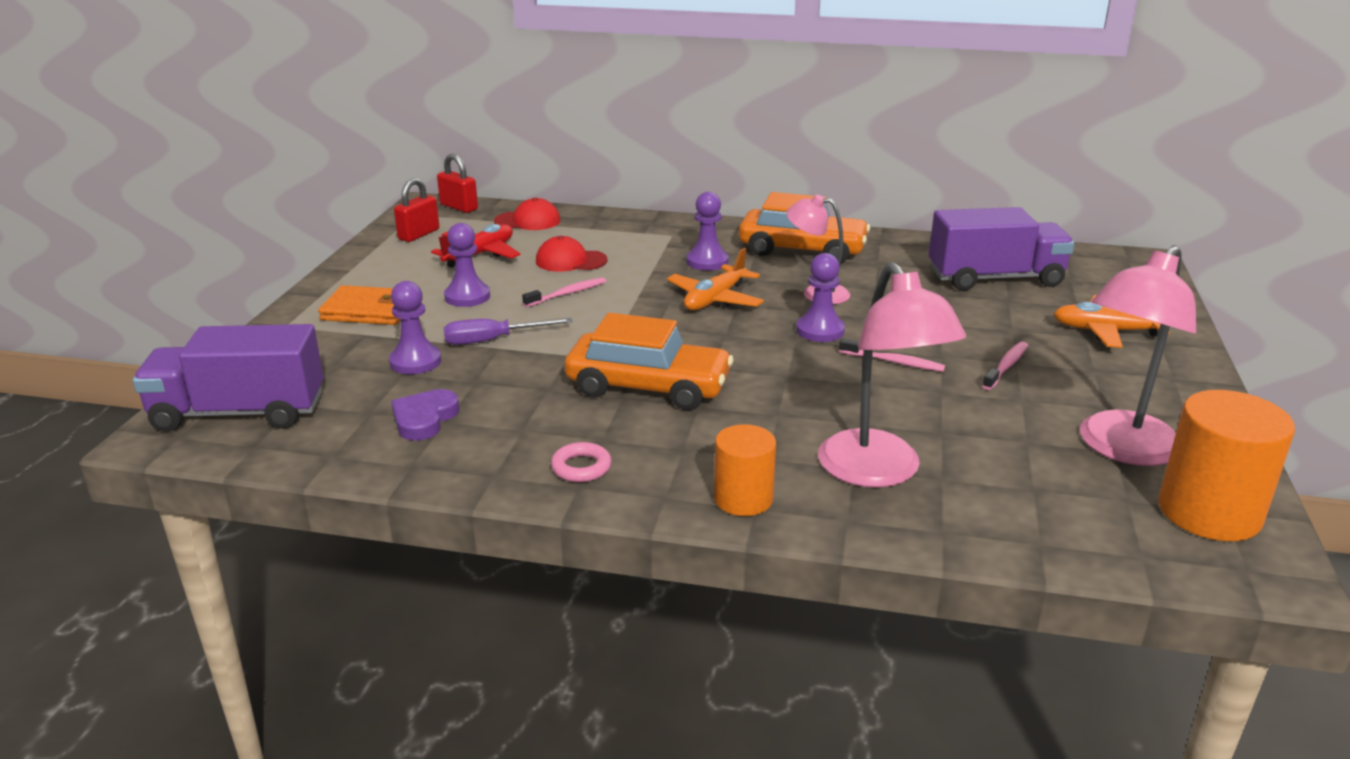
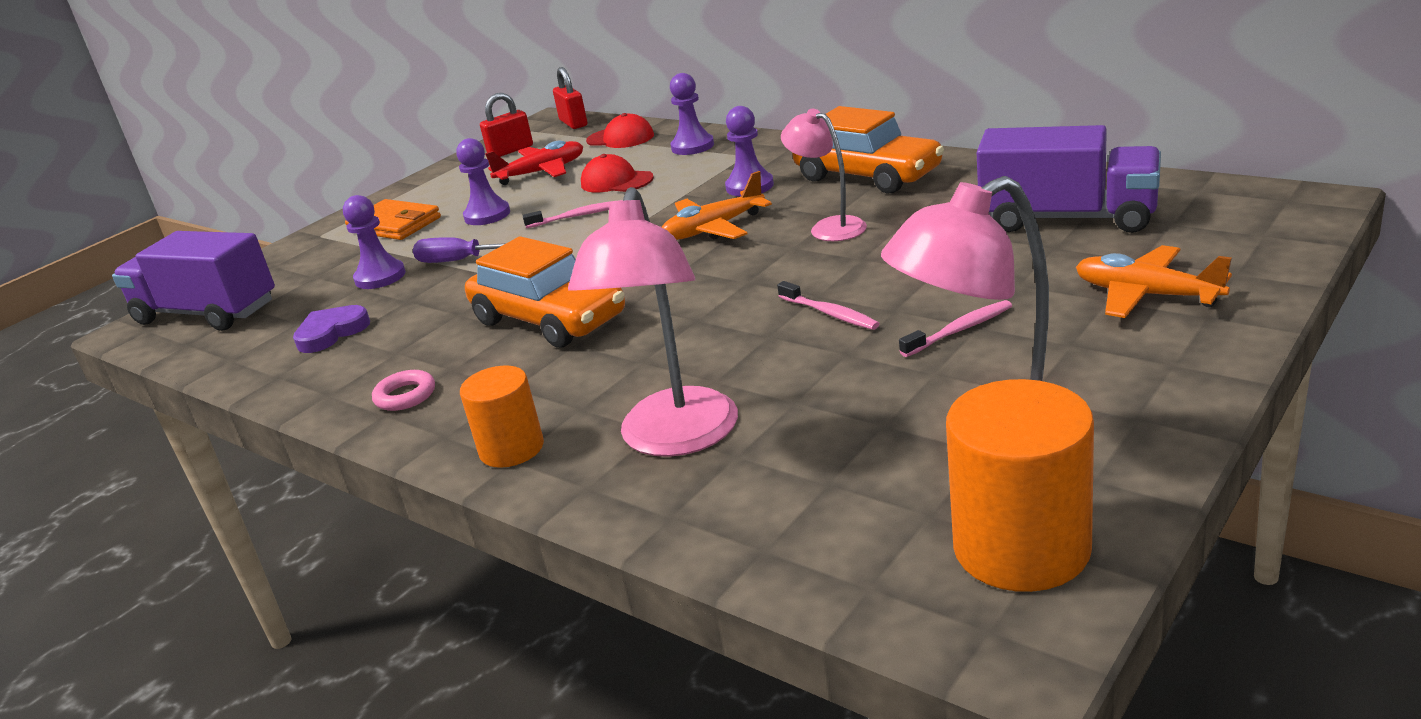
camera: 30 degrees right, 0 degrees up
purple pawn [796,253,845,342] -> purple pawn moved to [670,73,714,155]

